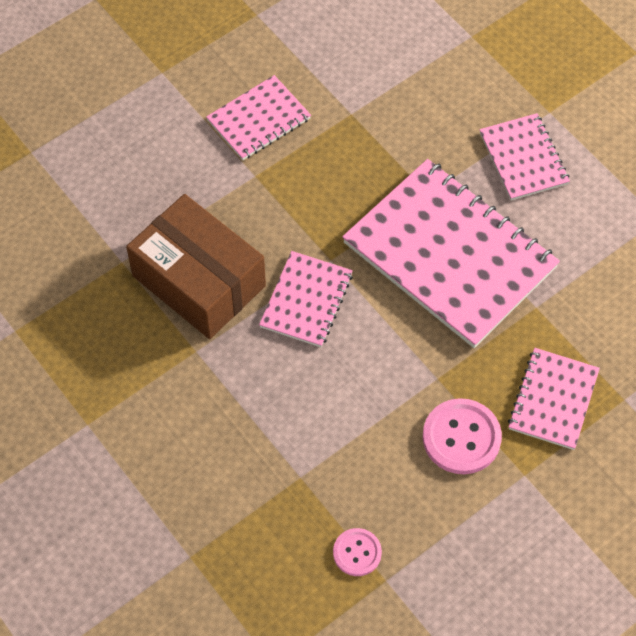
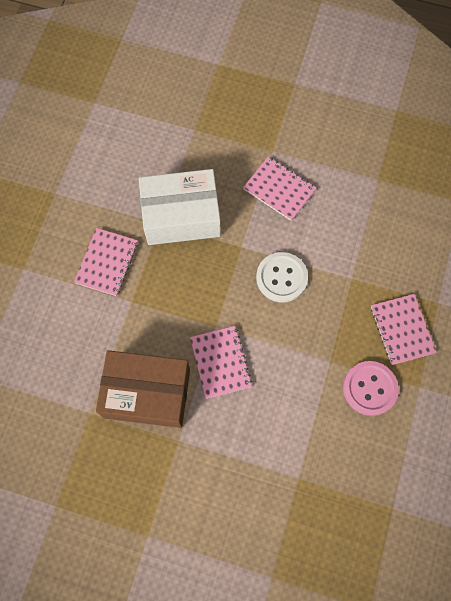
camera: 35 degrees left, 10 degrees up
pink button [333,528,382,576] -> none
pink notebook [342,159,560,348] -> white button [256,252,308,302]
none -> white box [139,169,221,245]

